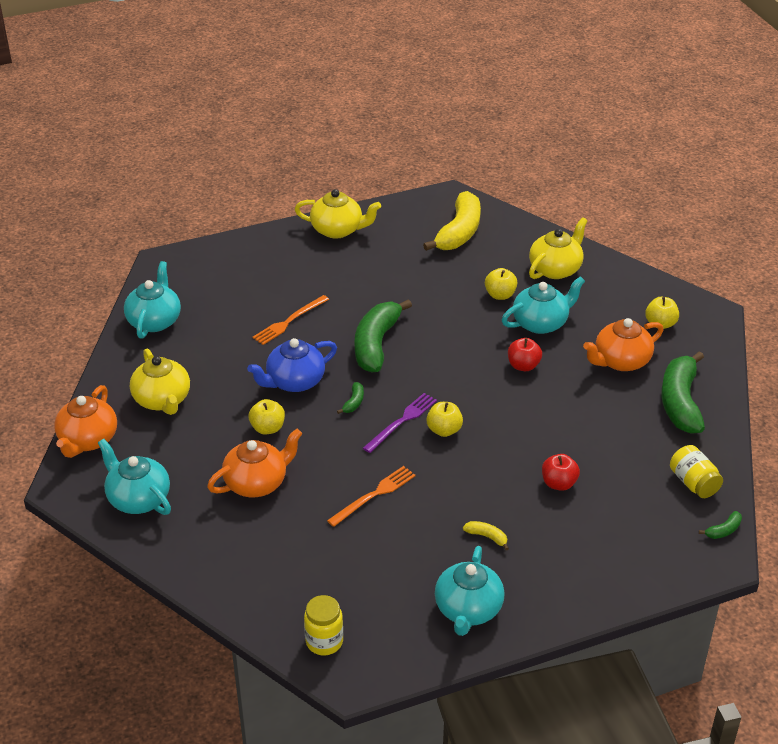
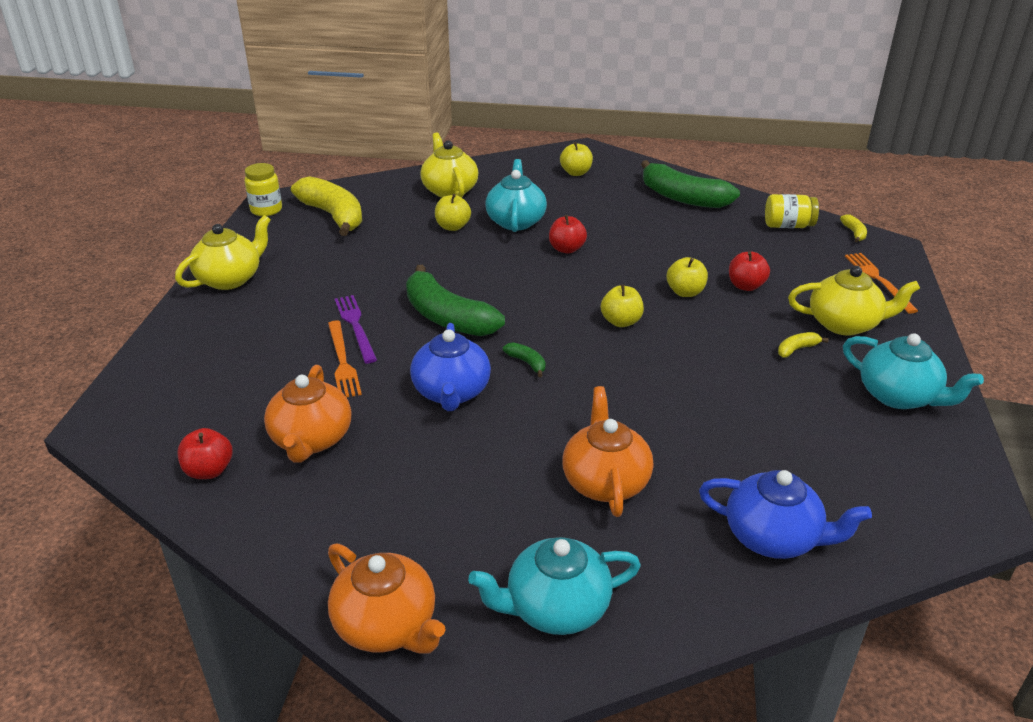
camera: 60 degrees left, 5 degrees down
turquoise teapot [124,261,181,339] -> red apple [177,428,233,479]
yellow teapot [130,349,190,415] -> yellow teapot moved to [788,266,920,335]
yellow apple [249,399,285,434] -> yellow apple moved to [667,257,708,297]
yellow jar [304,595,343,655] -> yellow jar moved to [245,163,282,216]
orange fork [327,466,416,527] -> orange fork moved to [845,253,918,314]
purple fork [363,393,437,453] -> purple fork moved to [335,295,377,363]
orange teapot [583,318,664,371] -> orange teapot moved to [264,365,351,463]
green banana [699,511,742,539] -> yellow banana [840,214,867,242]
none -> blue teapot [699,470,872,559]

